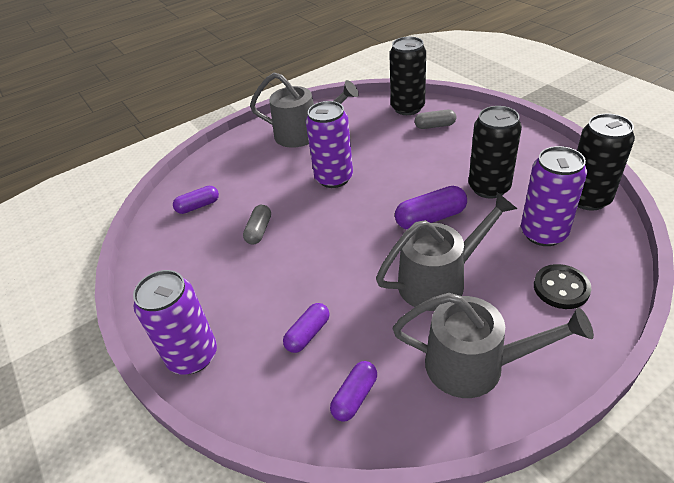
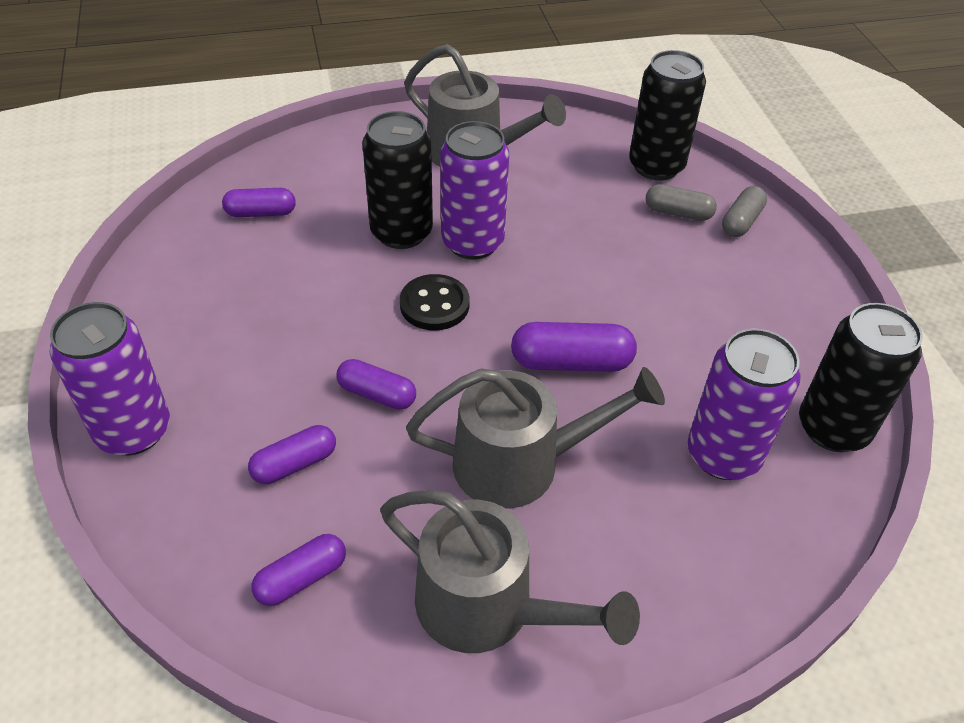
camera: 15 degrees right, 5 degrees up
grey capsule [243,204,271,244] -> grey capsule moved to [722,186,767,237]
black can [469,106,522,198] -> black can moved to [362,111,433,249]
black button [534,264,592,309] -> black button moved to [400,274,470,330]
none -> purple capsule [336,359,416,410]

